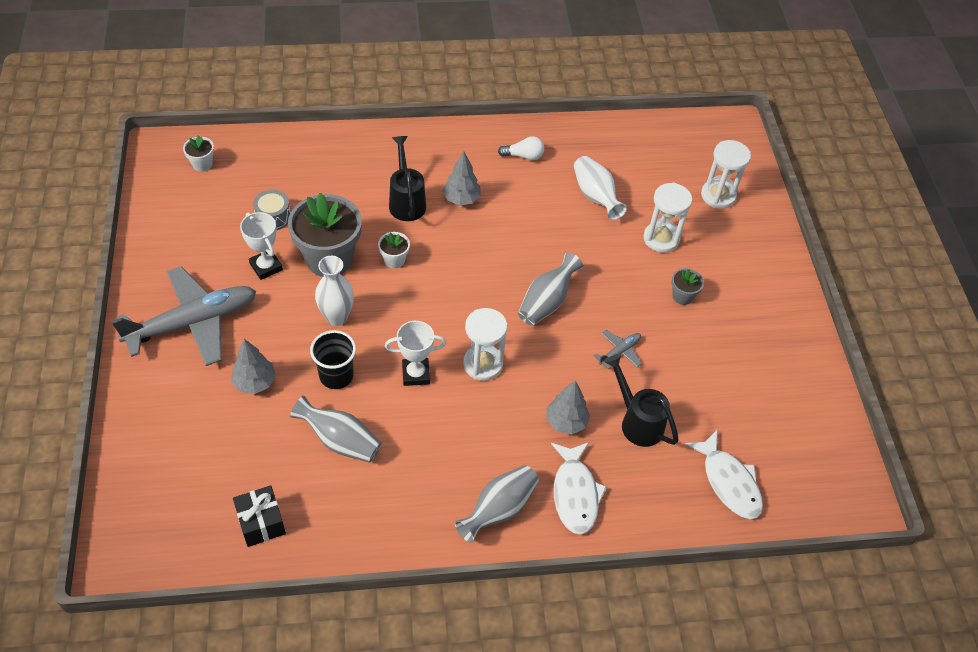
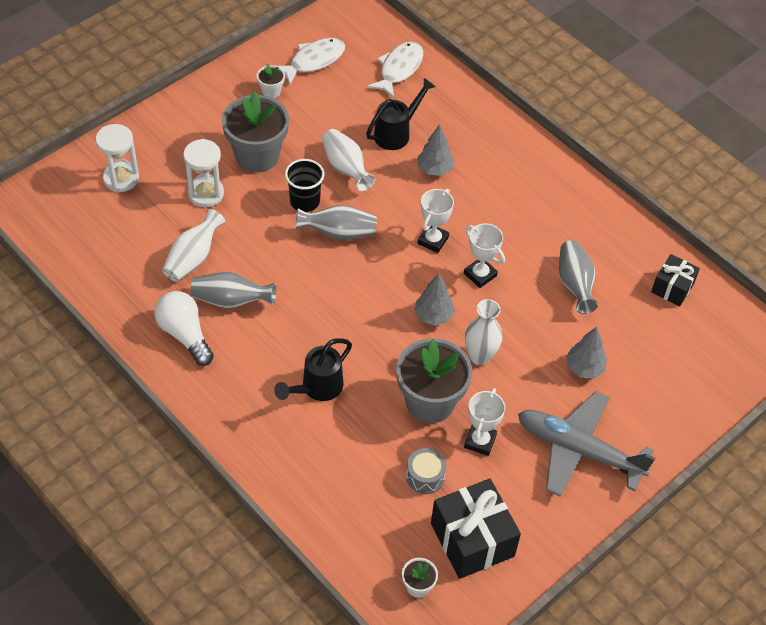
camera: 125 degrees left, 0 degrees up
black cup [310,330,356,389] -> black cup moved to [285,159,325,212]
white flower pot [378,232,410,268] -> white flower pot moved to [257,64,285,98]
grey tree [443,151,481,205] -> grey tree moved to [414,274,455,326]
grey vase [455,465,539,543] -> grey vase moved to [191,272,276,308]
white hourglass [463,308,507,381] -> white trophy [418,189,454,253]
white light bulb [498,136,544,160] -> white light bulb [154,291,214,366], size x1.64
white fish [551,442,607,534] -> white fish moved to [278,38,345,85]
grey plane [594,330,642,369] -> white vase [322,129,375,191]
black watering can [604,354,679,447] -> black watering can turned 150 degrees counterclockwise [366,78,436,150]
grey flower pot [671,268,704,305] -> grey flower pot [222,92,289,172], size x2.24
none -> black gift [431,479,521,579]

